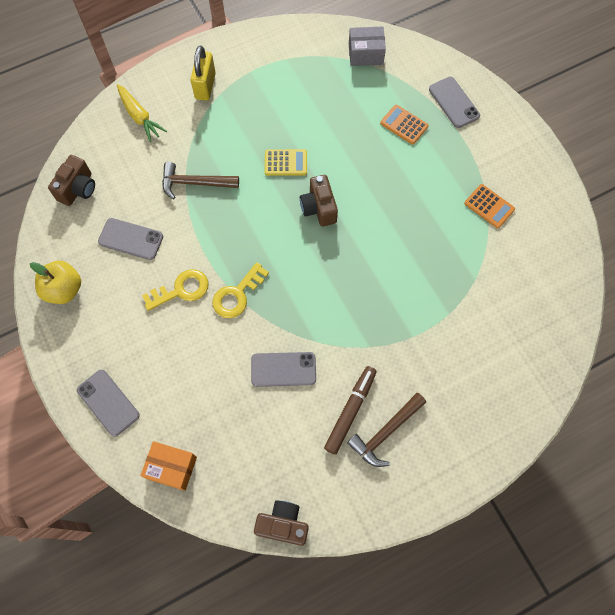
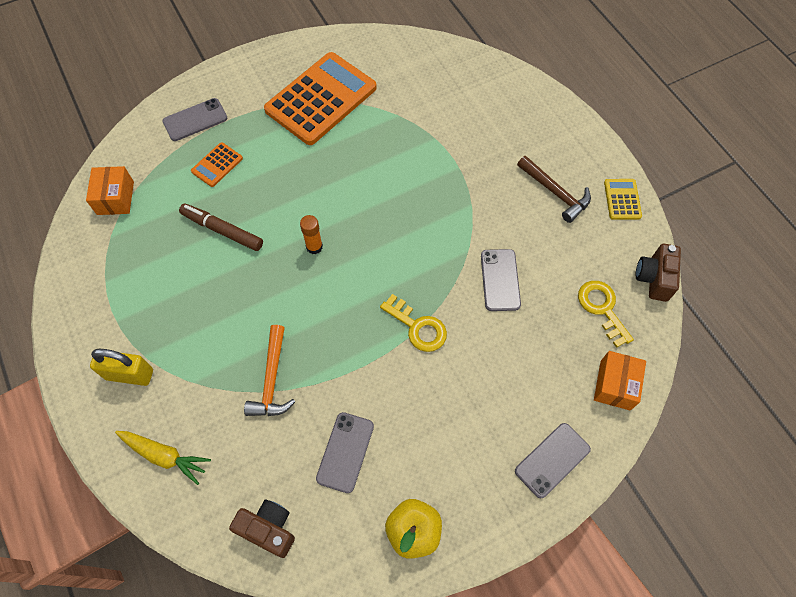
camera: 90 degrees left, 5 degrees down
yellow carrot [117,84,167,142] -> yellow carrot turned 60 degrees clockwise [115,431,211,485]
yellow key [142,269,209,311] -> yellow key moved to [578,281,634,348]
brown hammer [162,162,239,200] -> orange hammer [244,325,295,416]
yellow calculator [265,149,307,176] -> yellow calculator moved to [604,179,642,220]
brown camera [300,175,338,227] -> orange glue stick [300,215,323,254]
brown marker [324,366,377,455] -> brown marker moved to [179,204,263,251]
grey box [349,27,386,66] -> orange box [86,166,134,215]
orange calculator [464,184,515,228] -> orange calculator [264,52,377,145], size x2.30

